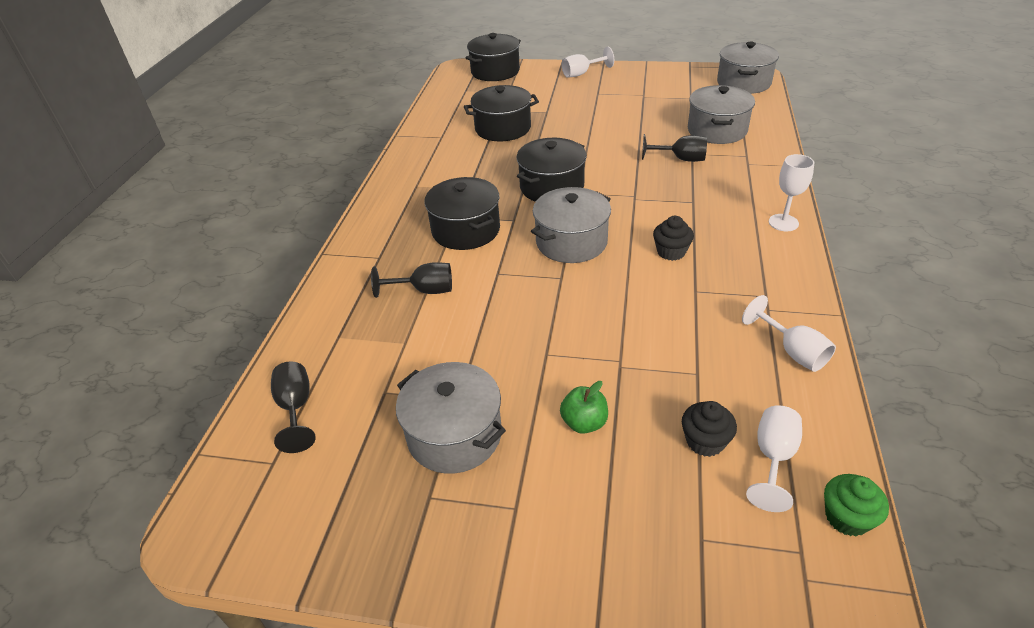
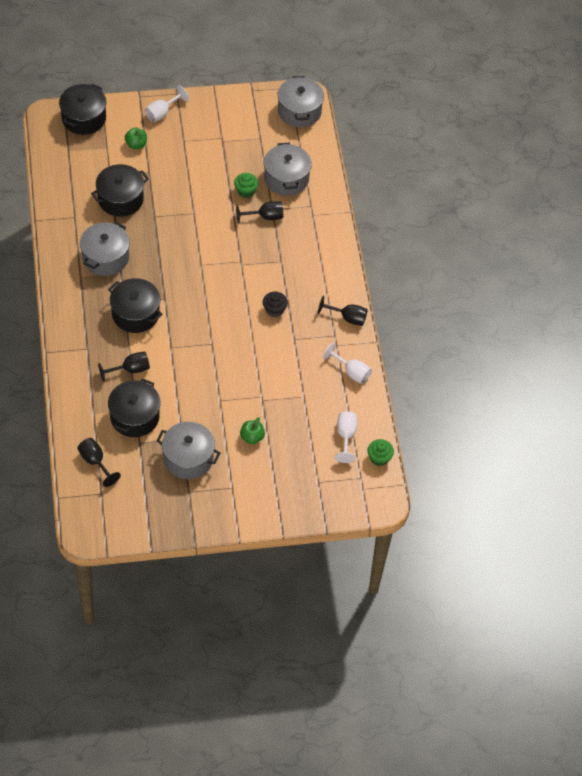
camera: 25 degrees left, 15 degrees up
black pot [516,138,587,202] -> black pot moved to [108,378,161,437]
grey pot [531,187,611,263] -> grey pot moved to [80,222,130,276]
black cupcake [682,401,737,457] -> none
white goblet [769,154,814,231] -> none
none -> green apple [125,128,147,149]
none -> green cupcake [234,173,258,198]
none -> black goblet [318,296,368,326]

